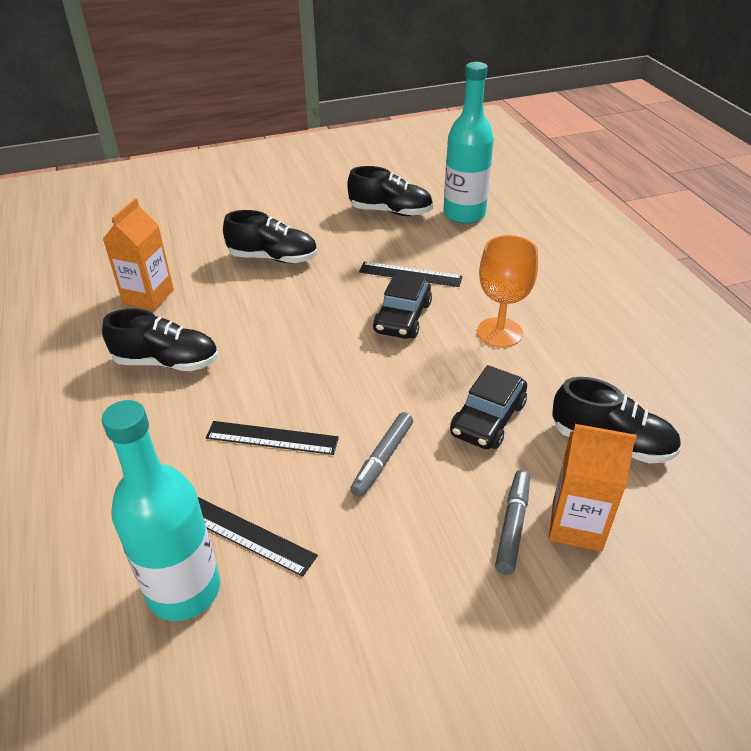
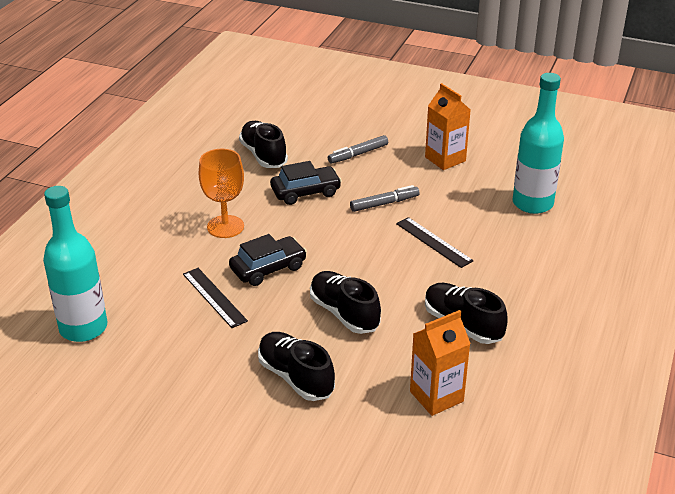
camera: 140 degrees left, 5 degrees down
black ruler [198,497,318,577] -> none
black shoe [348,166,433,216] -> black shoe moved to [310,271,381,334]
orange carton [549,424,636,552] -> orange carton moved to [425,83,471,170]

